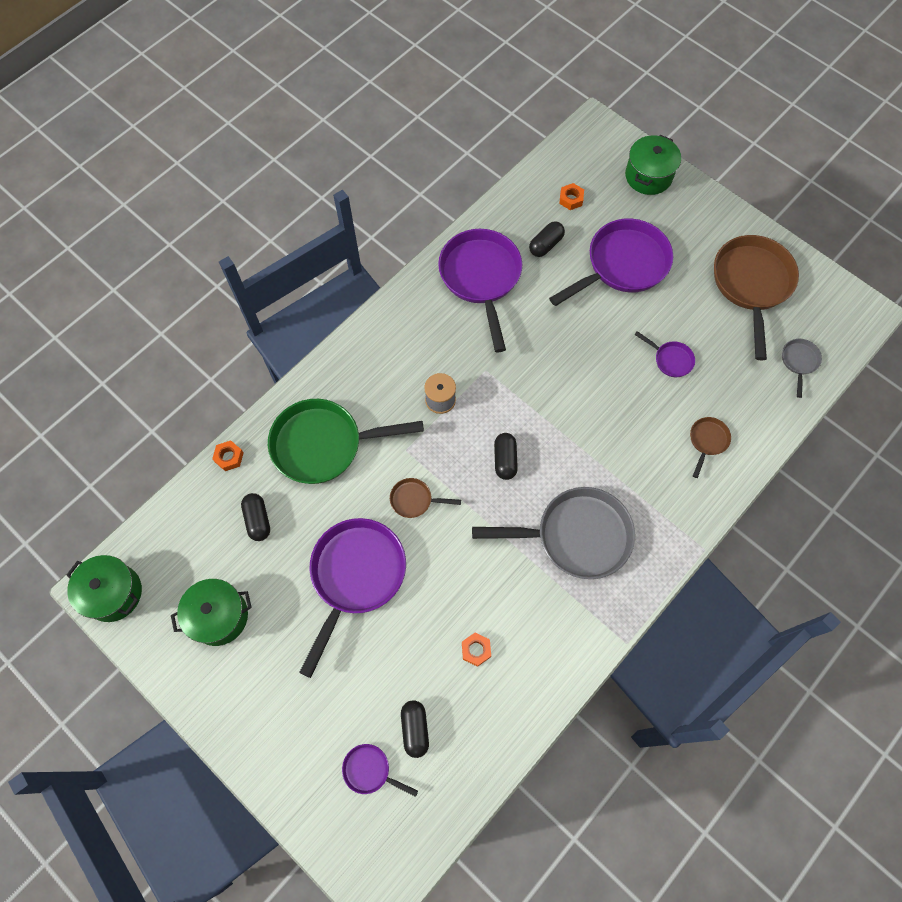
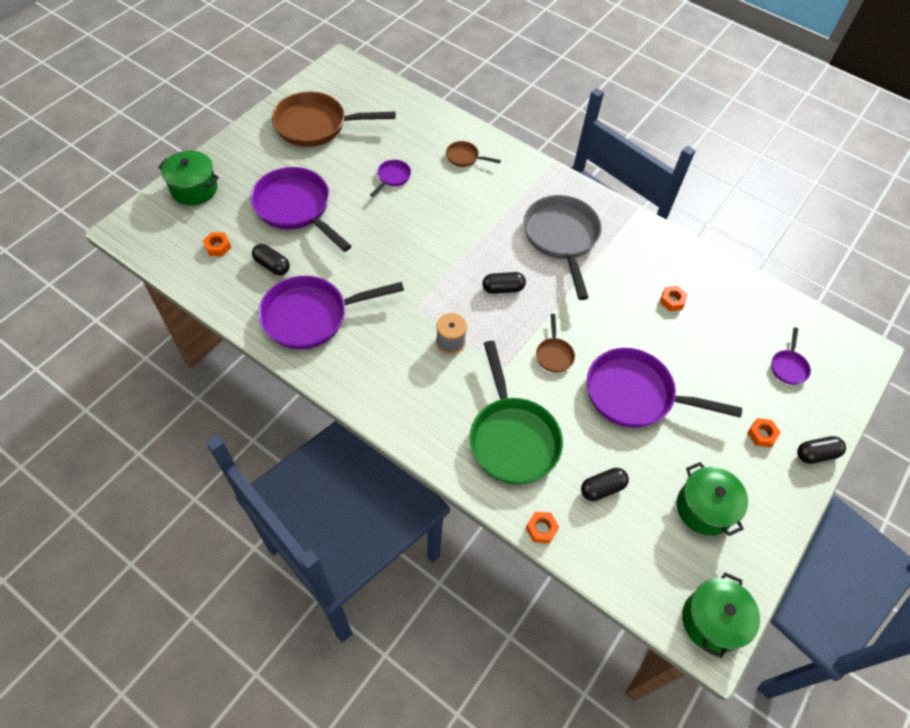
camera: 100 degrees left, 10 degrees down
black capsule [401,700,429,758] -> black capsule moved to [797,436,846,464]
grey pan [782,339,822,398] -> none
none -> orange nut [747,418,781,447]

